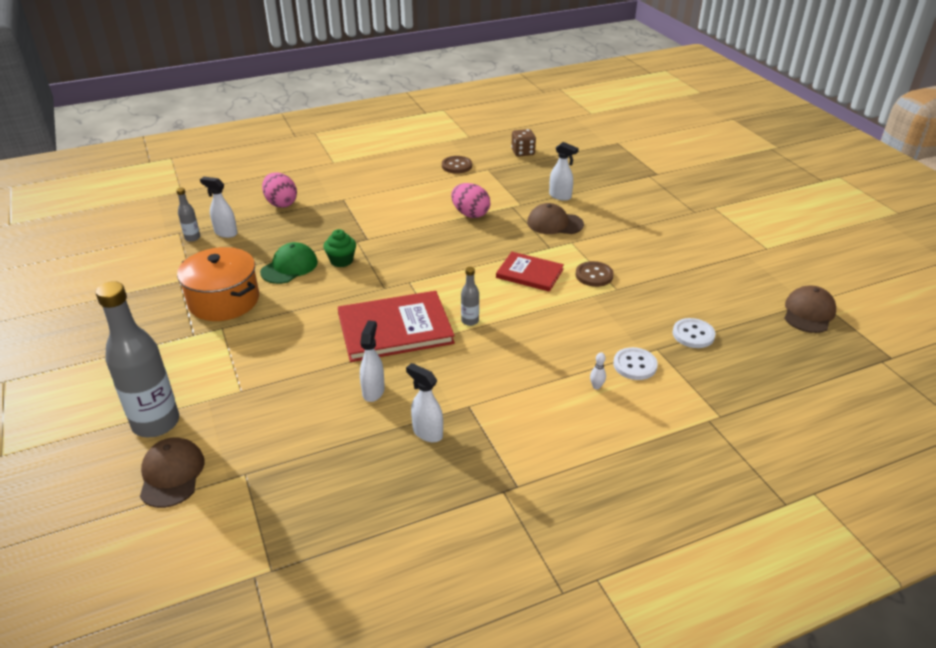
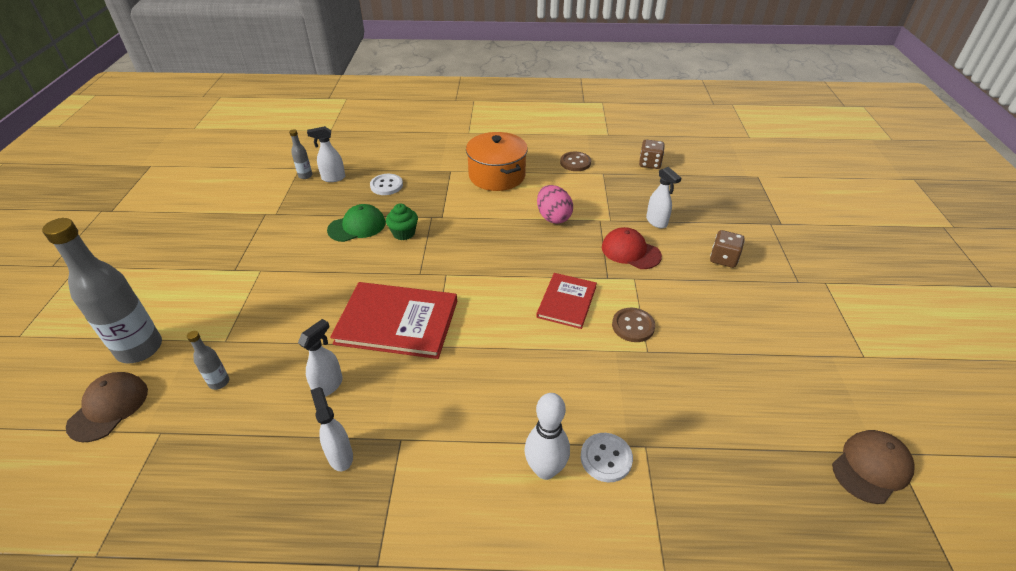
camera: 25 degrees right, 5 degrees up
orange pot [177,247,259,321] -> orange pot moved to [466,132,528,191]
white spray bottle [200,177,238,238] -> white spray bottle turned 60 degrees counterclockwise [307,126,345,182]
pink egg [262,172,297,208] -> none
grey bottle [461,267,479,326] -> grey bottle moved to [187,331,229,390]
red book [496,252,564,292] -> red book turned 60 degrees clockwise [536,273,597,329]
brown cap [527,203,584,234] -> red cap [602,227,662,269]
white bowling pin [590,352,606,390] -> white bowling pin [524,393,570,480], size x2.36
white button [672,318,716,348] -> white button moved to [370,174,403,195]
none -> brown dice [710,230,745,268]

